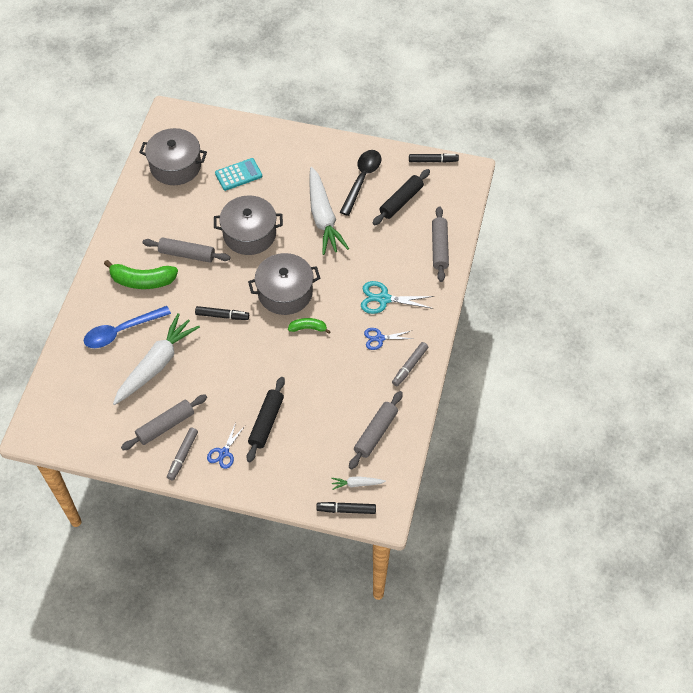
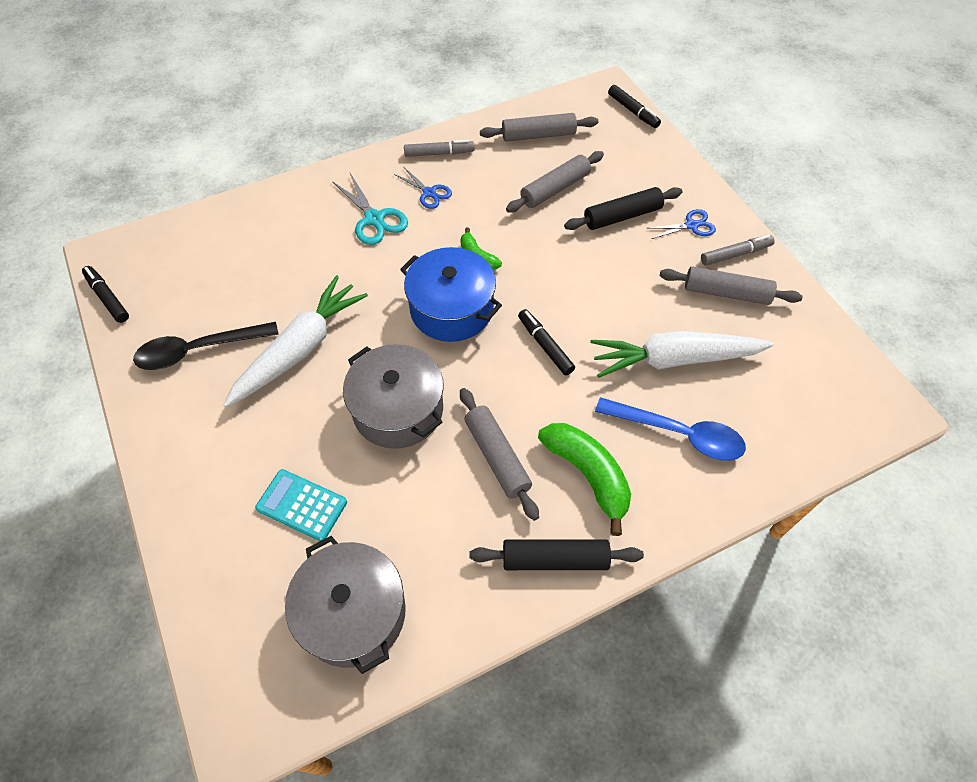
camera: 130 degrees left, 0 degrees up
grey pot [248,253,320,315] -> blue pot [400,247,502,342]
white carrot [331,476,386,490] -> none
black rolling pin [373,169,430,225] -> black rolling pin moved to [470,539,644,570]
grey rolling pin [432,206,449,282] -> grey rolling pin moved to [506,151,604,213]

